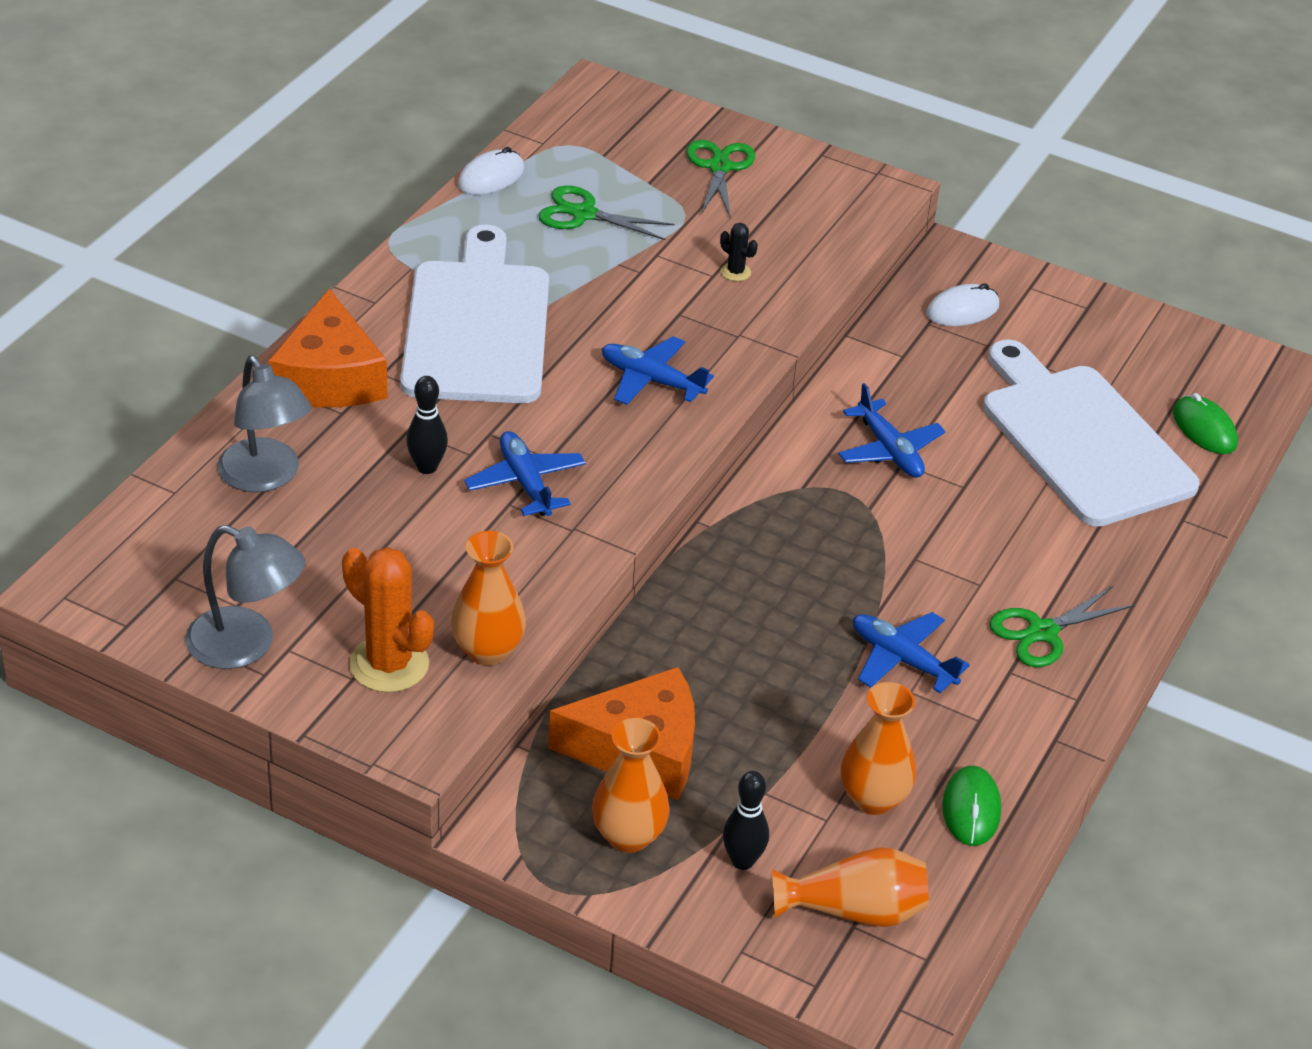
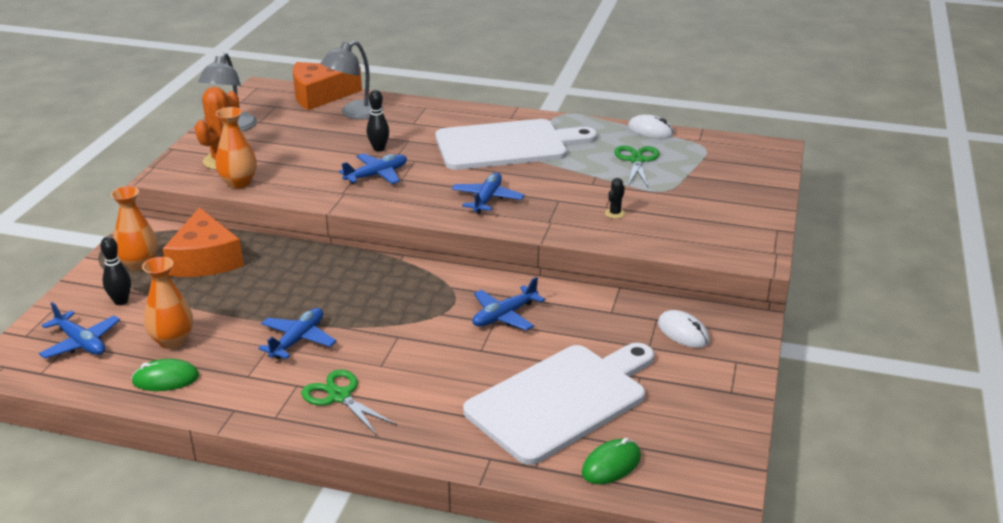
camera: 80 degrees right, 10 degrees down
orange cheese [268,289,388,407] -> orange cheese moved to [293,62,362,110]
green scissors [686,140,755,219] -> none
orange vase [772,847,929,927] -> blue plane [39,302,120,359]

